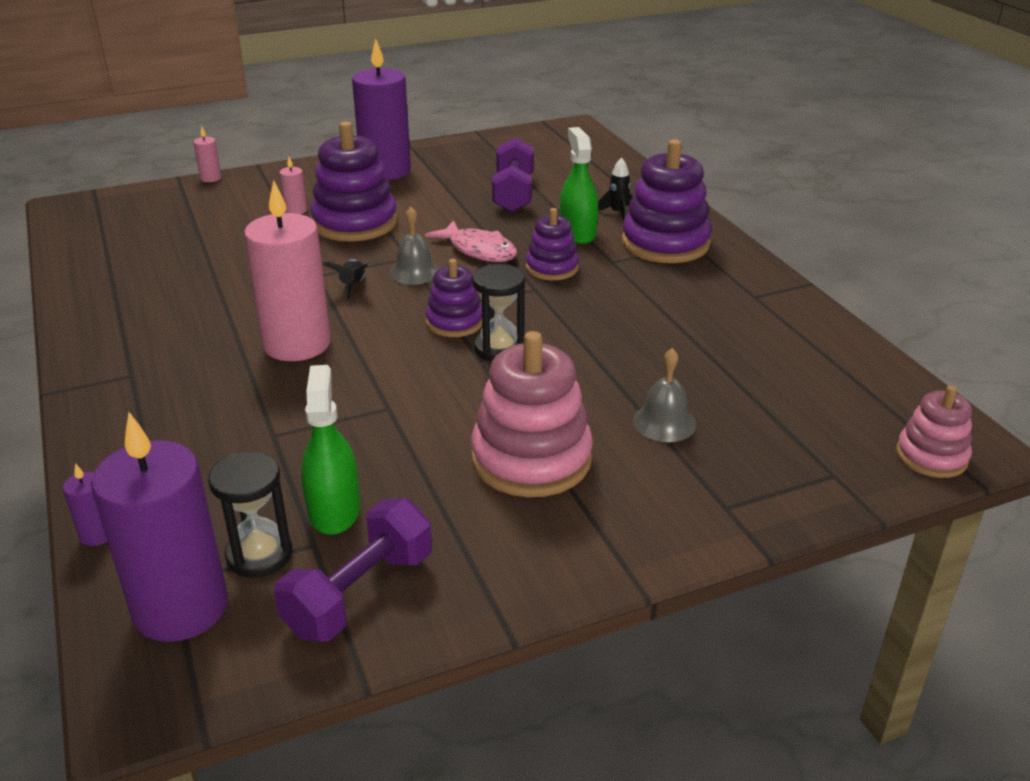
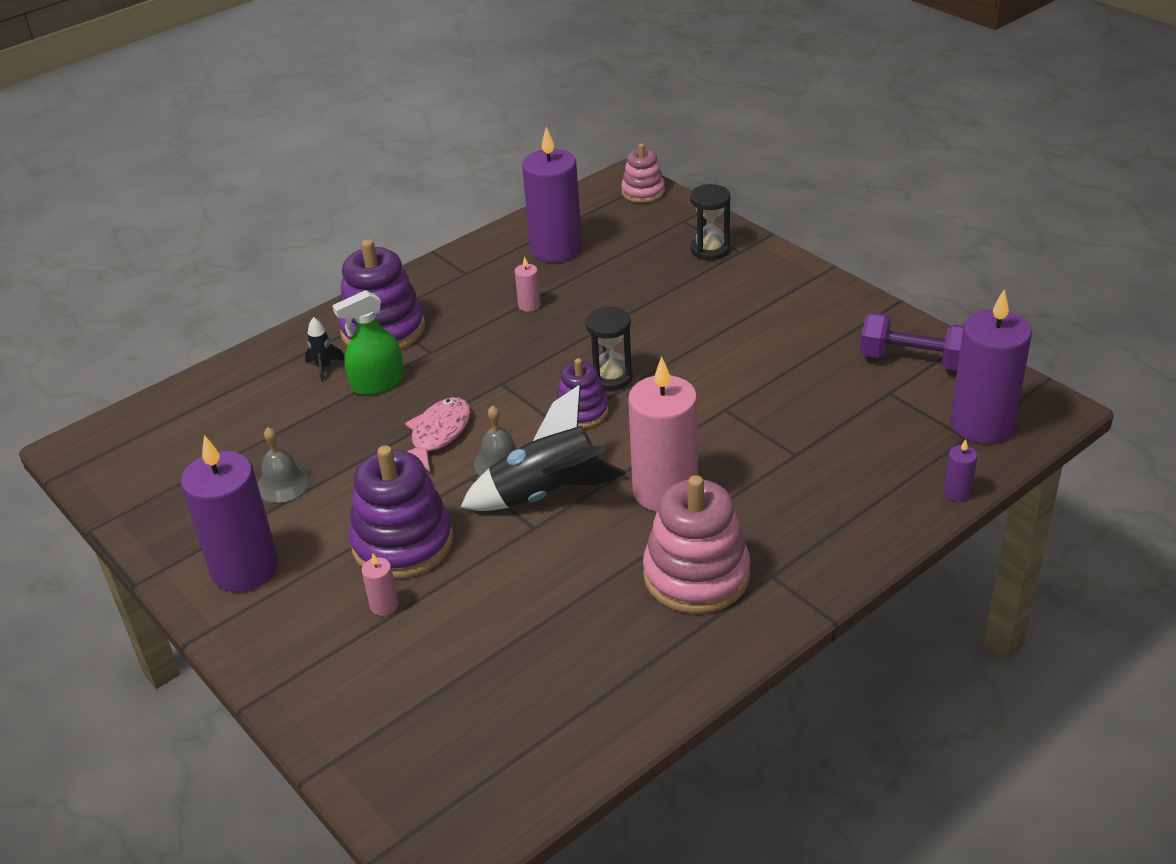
camera: 105 degrees left, 5 degrees up
pink candle [193,126,222,182] -> pink candle moved to [515,256,541,312]
black hourglass [208,451,293,578] -> black hourglass moved to [690,184,731,260]
green spray bottle [301,365,360,535] -> none
black rocket [323,259,368,302] -> black rocket [461,384,626,511], size x2.25
pink stacking toy [471,331,593,497] -> pink stacking toy moved to [643,475,750,614]
purple dumbbell [492,137,534,212] -> none
purple stacking toy [526,208,579,280] -> none
grey bell [633,348,696,442] -> grey bell moved to [258,427,310,503]
none -> purple candle [522,127,582,263]

